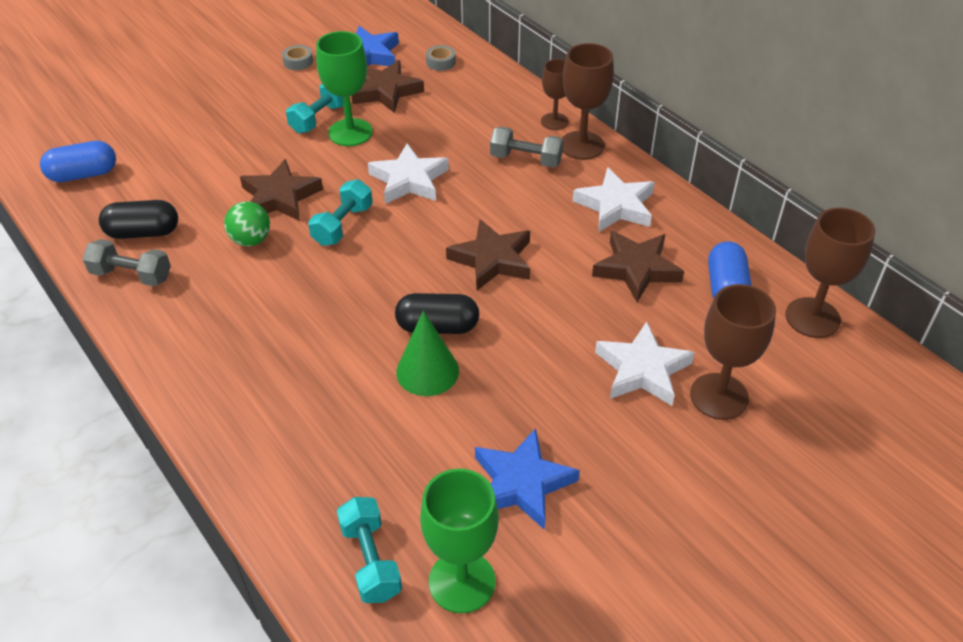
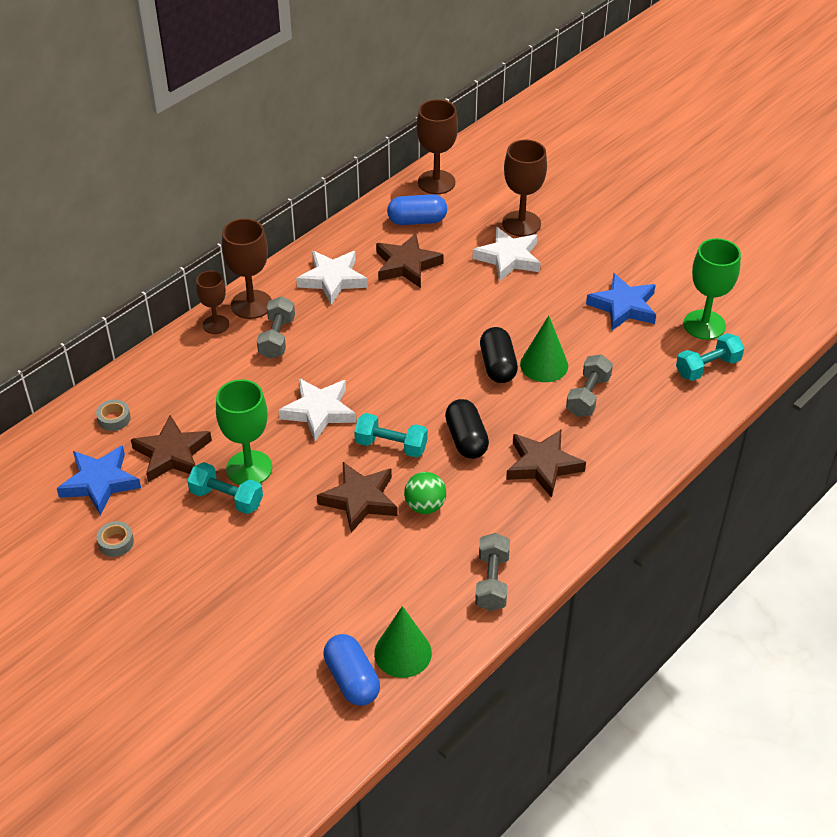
camera: 100 degrees left, 0 degrees up
black capsule [99,200,178,239] -> black capsule moved to [445,399,489,459]
brown star [446,219,530,290] -> brown star moved to [506,430,586,498]
none -> green cone [374,606,432,678]
none -> grey dumbbell [566,354,613,417]

